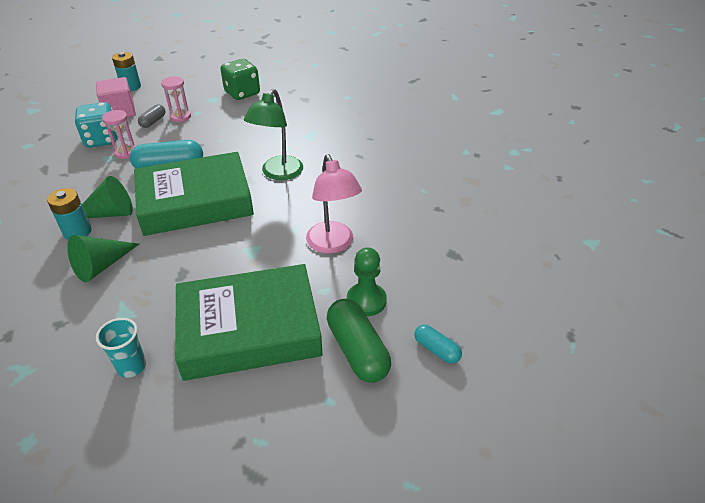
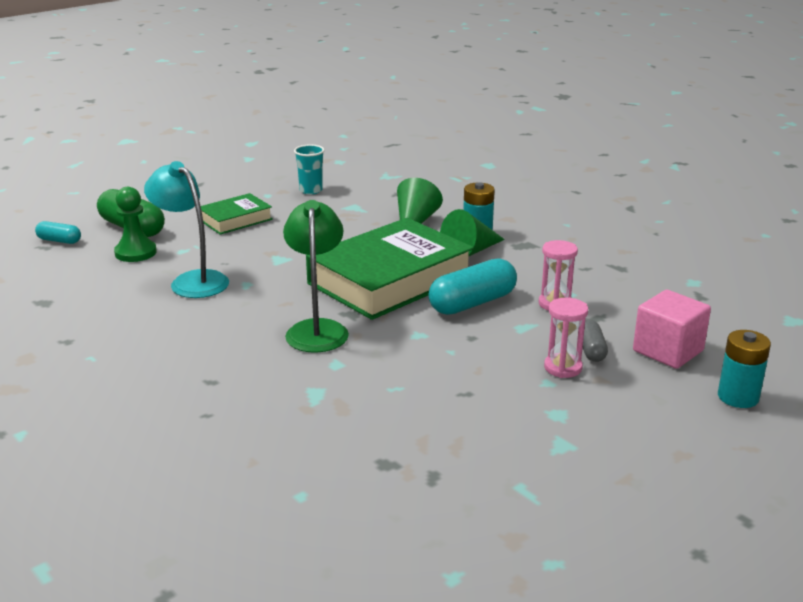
camera: 155 degrees right, 15 degrees down
turquoise dice [75,102,118,148] -> none
green book [175,264,323,381] -> green book [201,193,273,235], size x0.50
green dice [220,59,260,100] -> none
pink lamp [306,154,362,254] -> turquoise lamp [144,161,229,298]

